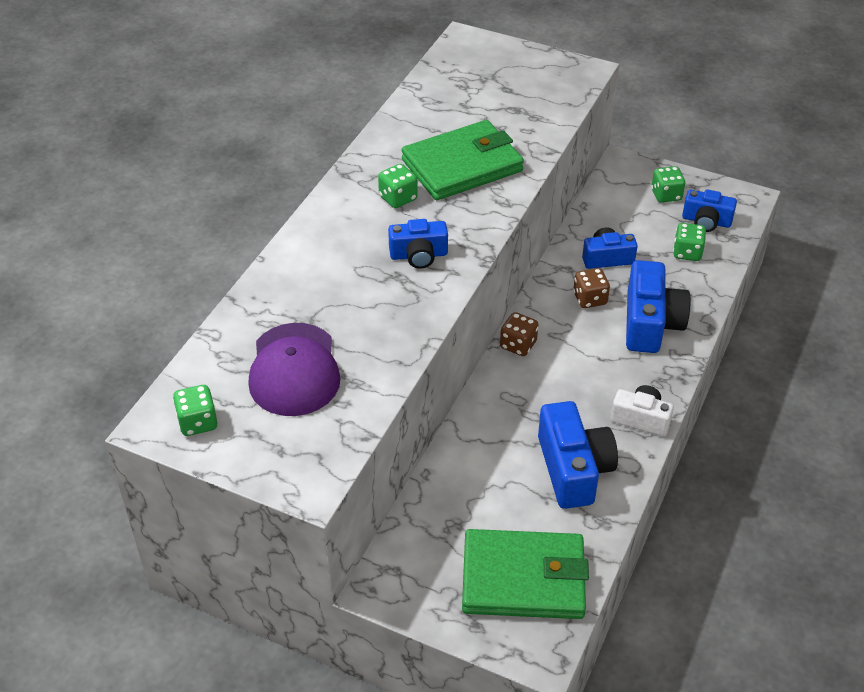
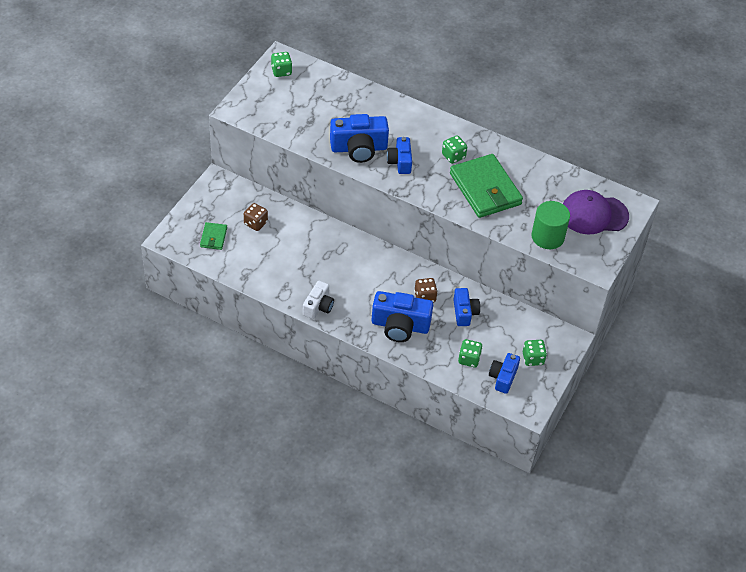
camera: 90 degrees right, 5 degrees up
purple cap [248,323,341,416] -> purple cap moved to [563,190,629,234]
green wallet [462,529,589,619] -> green wallet [200,222,227,250], size x0.46
brown dice [500,312,538,356] -> brown dice moved to [244,203,268,231]
blue camera [538,401,618,509] -> blue camera moved to [330,114,389,163]
none -> green cylinder [531,201,570,249]

